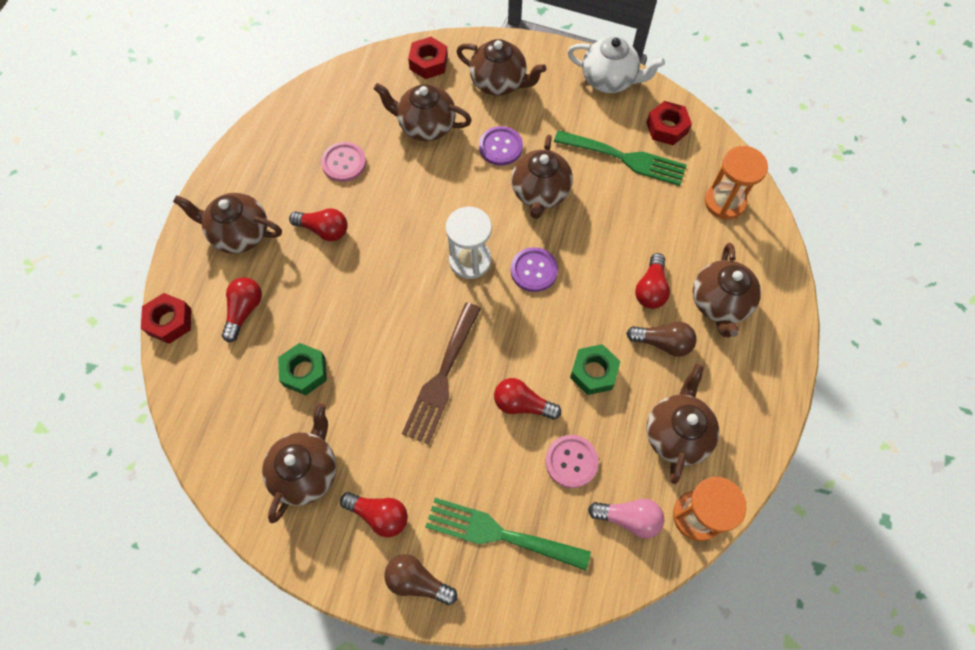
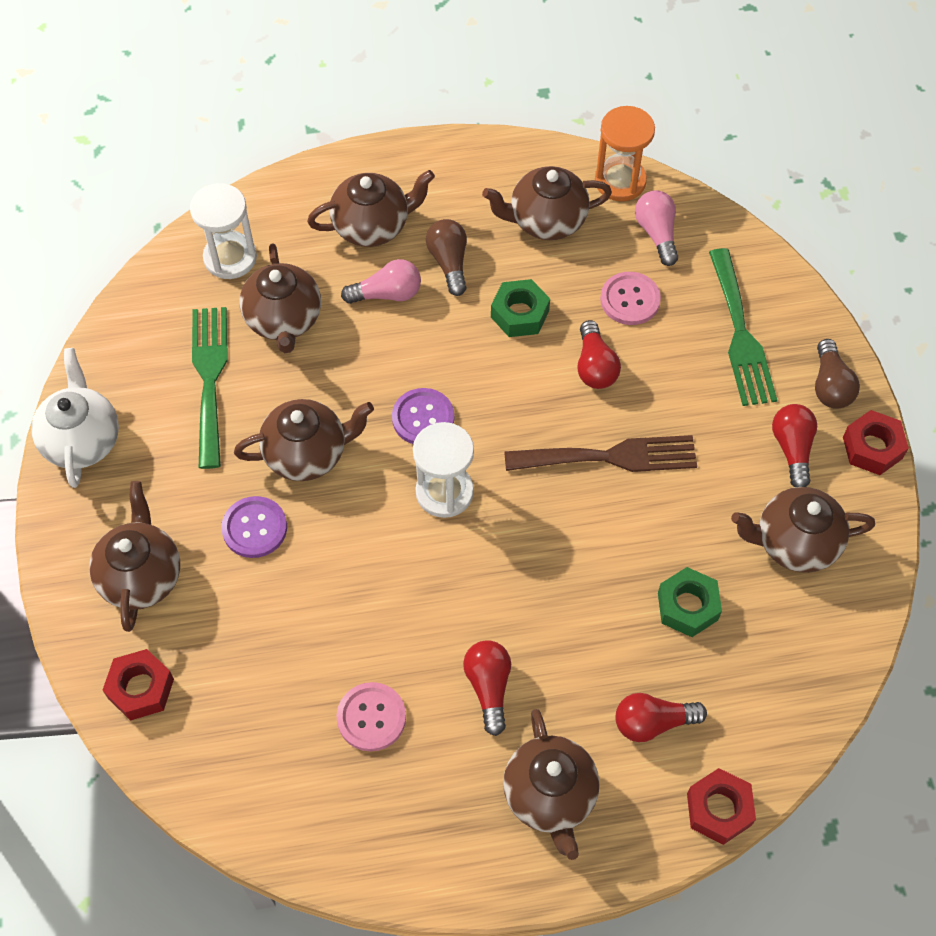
camera: 115 degrees left, 5 degrees down
brown teapot [373,83,472,141] -> brown teapot moved to [240,244,321,353]
red light bulb [635,253,670,309] -> pink light bulb [341,259,421,304]
red nut [646,101,692,145] -> red nut moved to [843,410,909,475]
orange hourglass [705,146,768,219] -> white hourglass [190,183,257,279]

